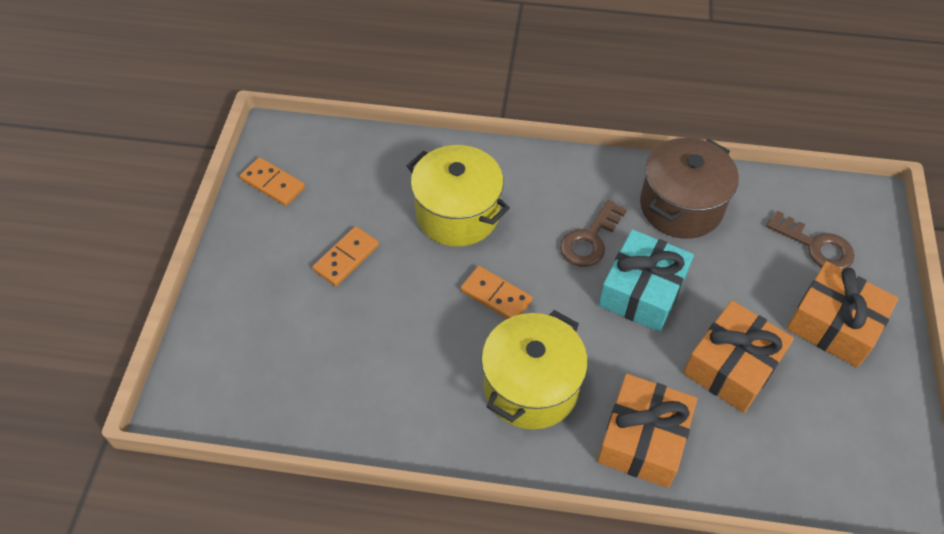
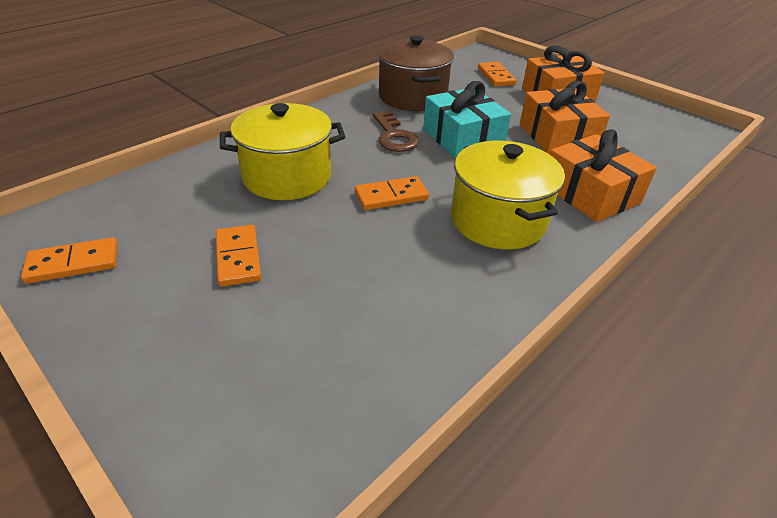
camera: 55 degrees left, 15 degrees down
brown key [766,211,854,269] -> orange domino [478,62,517,86]

